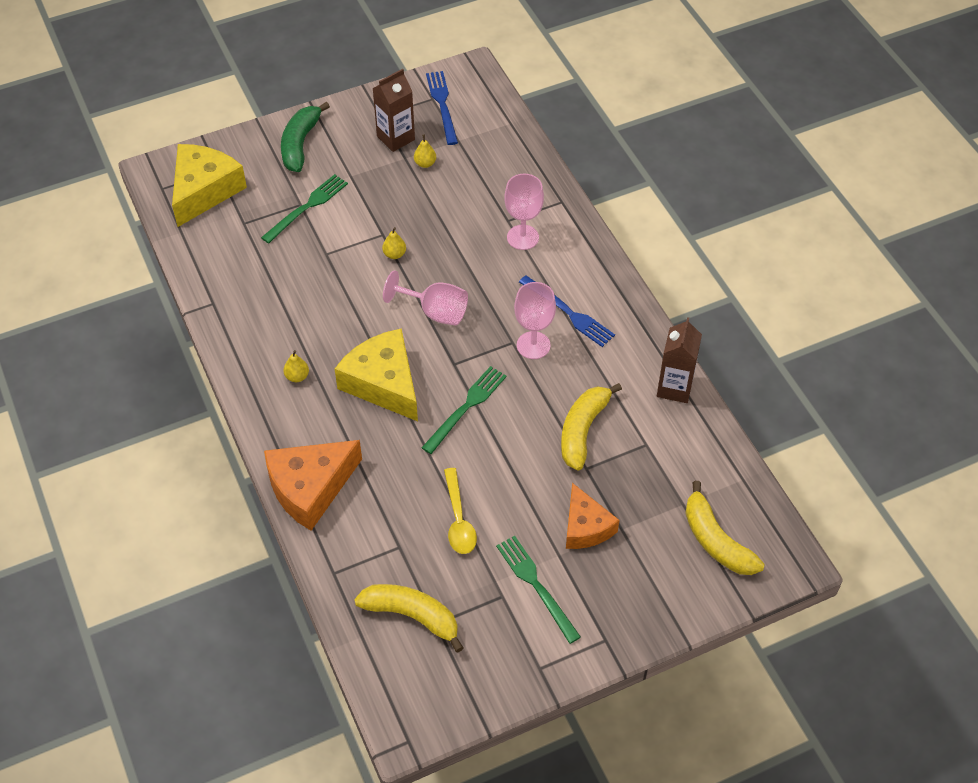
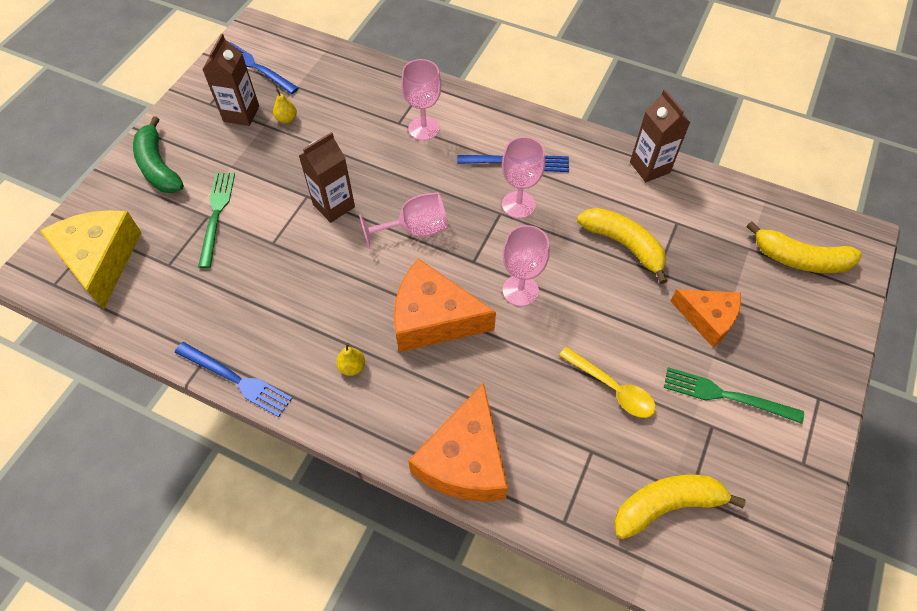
camera: 40 degrees left, 5 degrees up
yellow cheese [335,328,418,421] -> orange cheese [394,259,496,352]
yellow pear [382,227,406,259] -> brown carton [299,132,355,223]
green fork [422,366,507,454] -> pink goblet [502,225,550,306]
yellow banana [561,383,622,471] -> yellow banana turned 150 degrees clockwise [577,208,667,284]
none -> blue fork [175,342,292,417]

